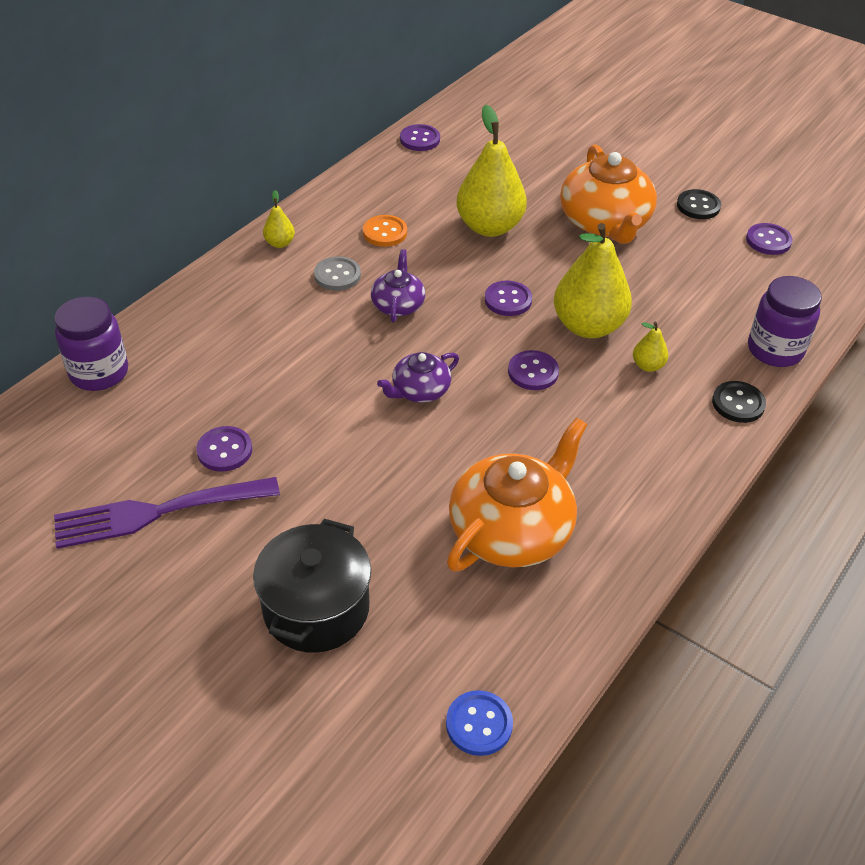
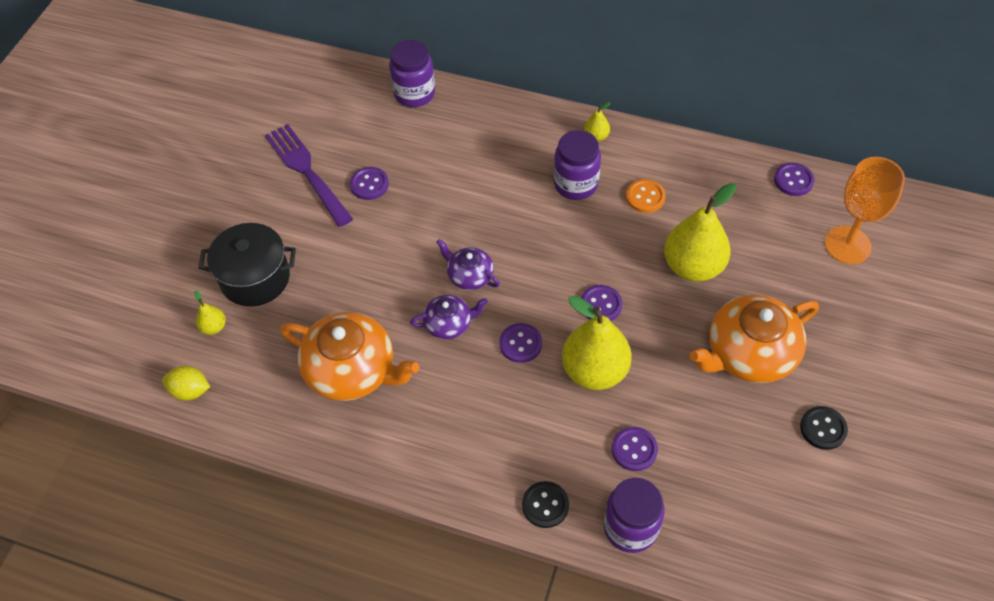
camera: 75 degrees right, 10 degrees up
grey button [314,256,361,291] -> purple jar [554,130,601,200]
purple teapot [371,249,425,323] -> purple teapot moved to [410,295,488,339]
blue button [446,690,513,756] -> yellow lemon [162,366,210,401]
yellow pear [633,322,668,372] -> yellow pear moved to [194,290,226,335]
purple button [746,223,793,255] -> purple button moved to [612,427,658,471]
none -> orange goblet [825,157,905,264]

